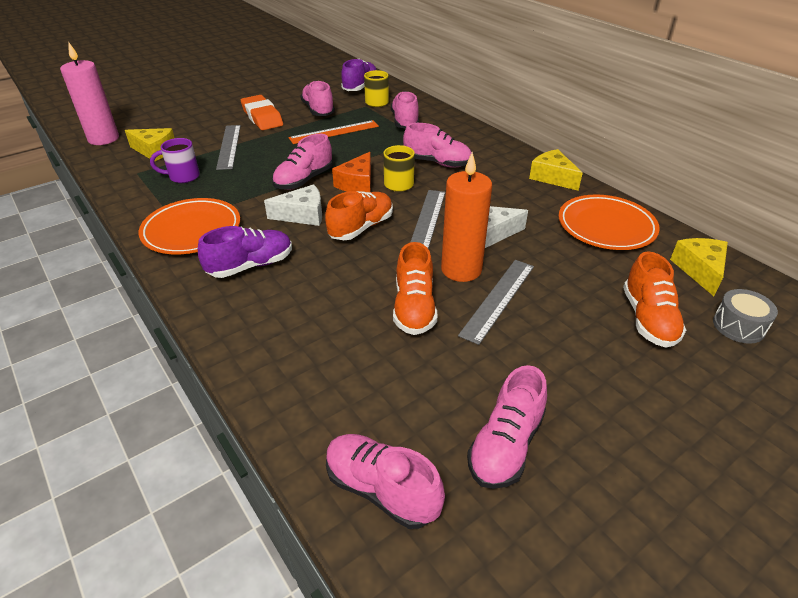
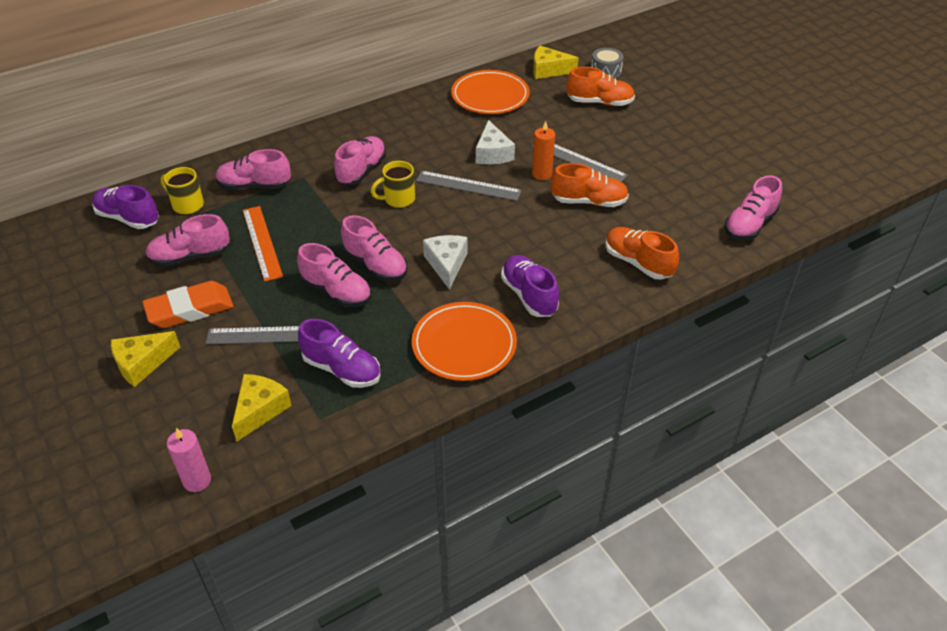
camera: 85 degrees left, 5 degrees up
pink candle [60,41,119,145] -> pink candle [167,428,211,492], size x0.61
purple mug [150,138,200,183] -> purple shoe [298,319,381,388]
orange shoe [325,191,393,240] -> orange shoe moved to [605,227,679,280]
orange cheese [332,152,371,192] -> none
orange candle [441,152,492,282] -> orange candle [532,121,555,180], size x0.61
pink shoe [467,365,547,489] -> pink shoe moved to [297,243,371,307]
yellow cheese [529,149,583,191] -> yellow cheese moved to [111,331,180,387]

